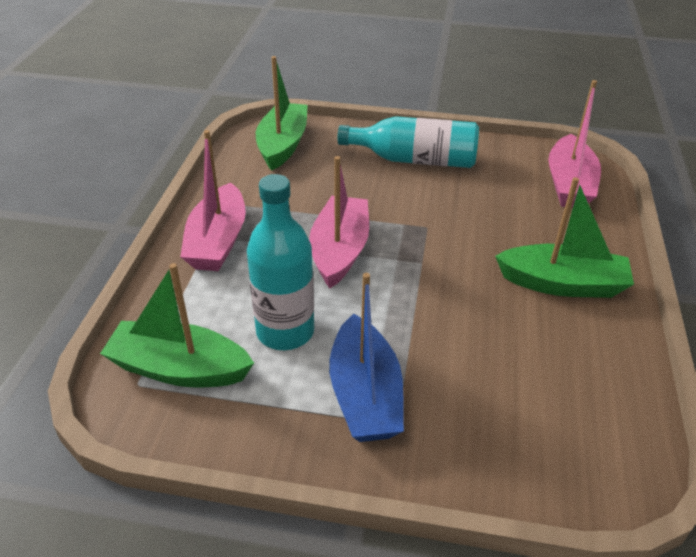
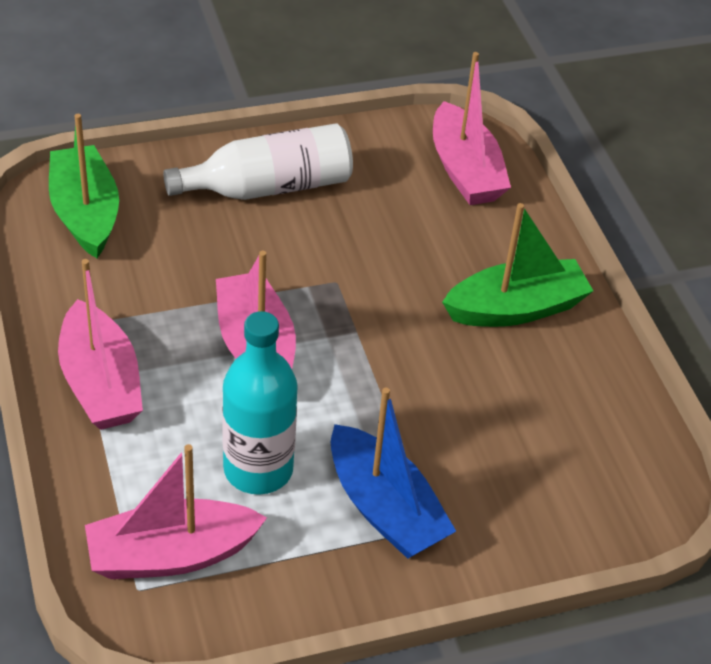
camera: 30 degrees left, 5 degrees up
green boat [100,263,254,387] -> pink boat [85,444,267,579]
turquoise bottle [337,116,479,168] -> white bottle [163,123,353,200]

